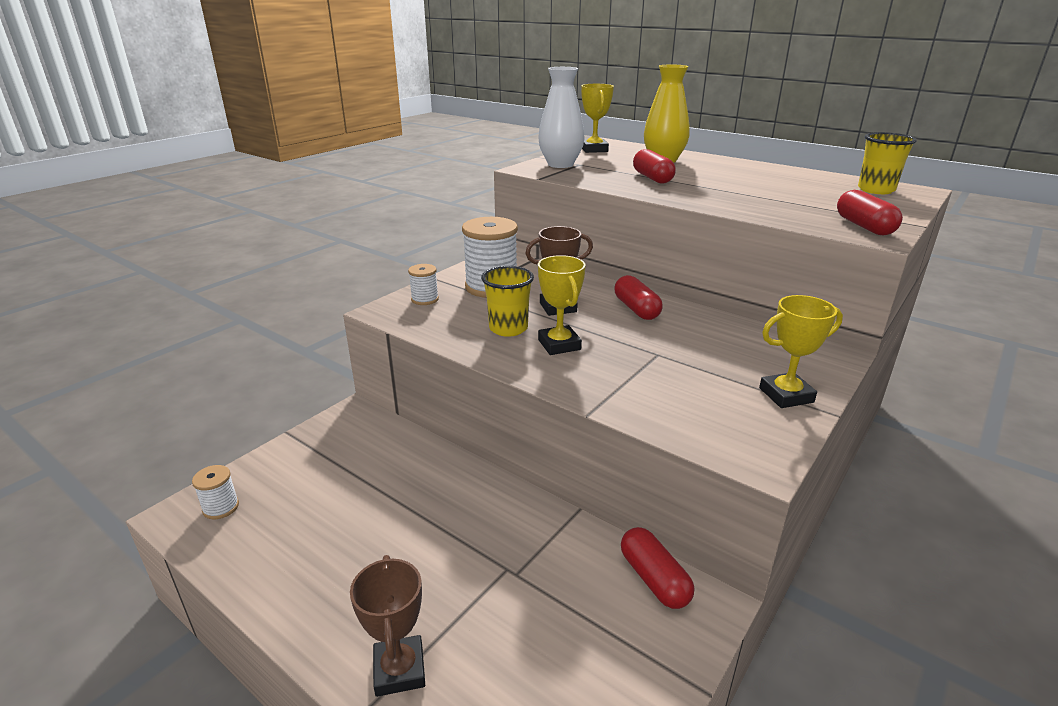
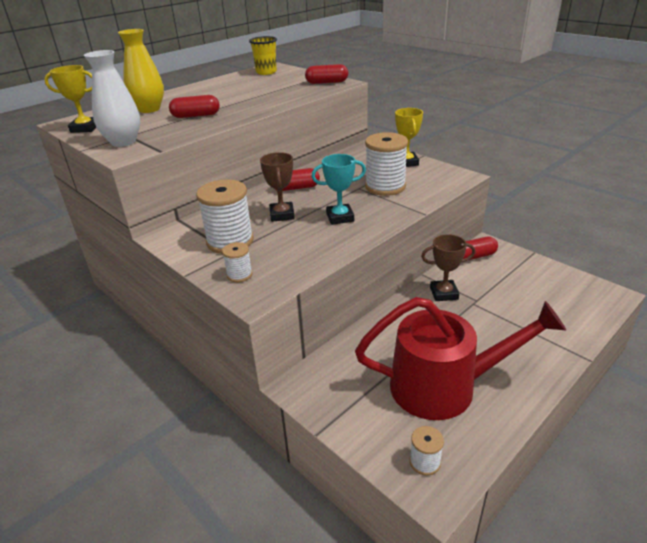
camera: 80 degrees left, 5 degrees up
brown trophy [350,555,425,697] -> brown trophy moved to [421,234,476,301]
yellow cup [481,266,534,337] -> none
yellow trophy [538,255,586,355] -> turquoise trophy [311,154,366,225]
none -> red watering can [355,297,566,420]
none -> white spool [365,132,408,196]

